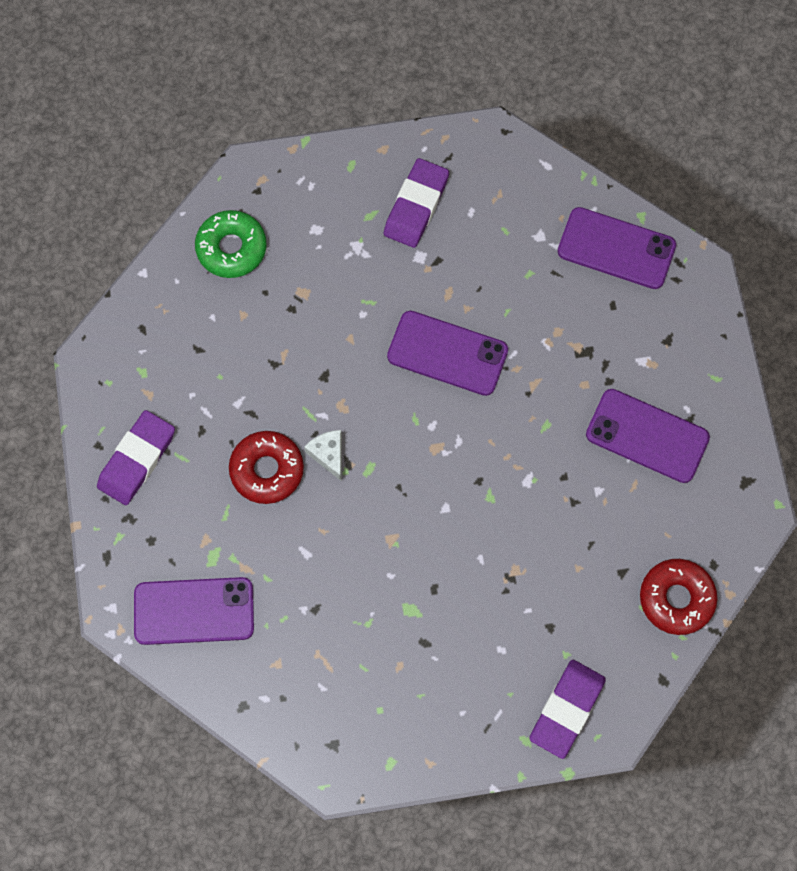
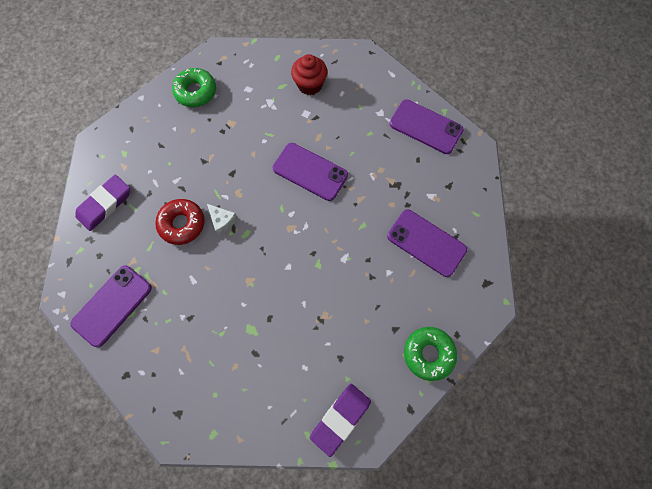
camera: 10 degrees right, 0 degrees up
purple phone [134,577,254,645] -> purple phone turned 60 degrees counterclockwise [70,266,152,347]
white cheese [304,430,342,481] -> white cheese turned 150 degrees clockwise [207,204,238,235]
purple eraser [384,158,449,248] -> red cupcake [291,54,328,95]
red donut [640,559,717,635] -> green donut [404,327,457,381]

